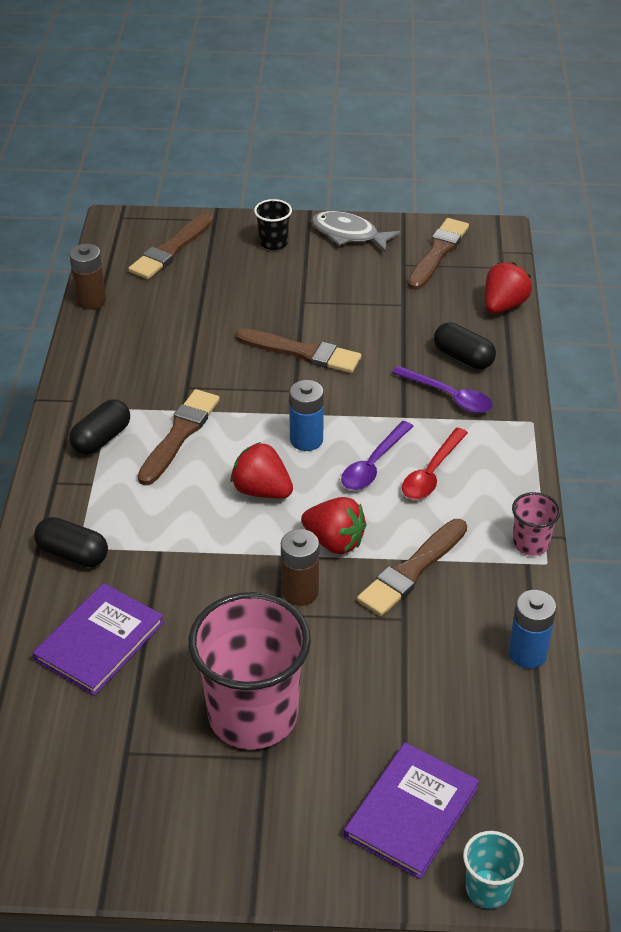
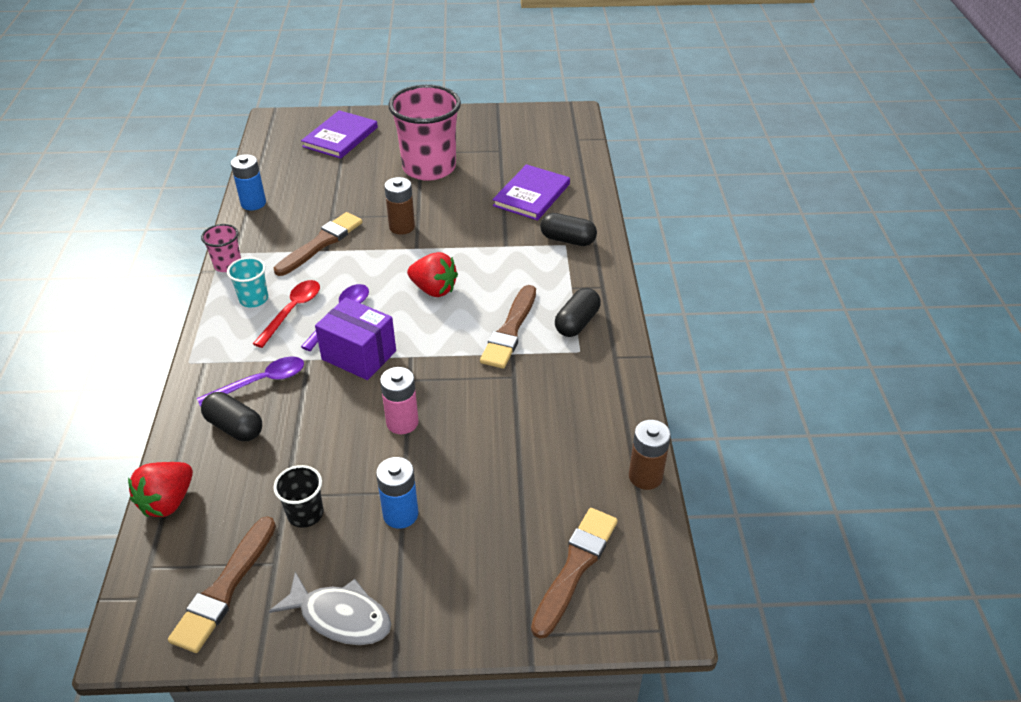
camera: 175 degrees right, 0 degrees up
brown brush [235,328,361,373] -> pink battery [380,367,419,434]
black cup [254,199,292,250] -> black cup moved to [273,465,323,528]
blue battery [289,380,324,451] -> blue battery moved to [376,457,418,529]
red strawberry [301,497,367,554] -> none
purple spoon [392,366,493,413] -> purple spoon turned 120 degrees clockwise [197,356,304,407]
turquoise cup [463,831,524,909] -> turquoise cup moved to [227,257,268,307]
none -> purple box [315,297,396,380]

